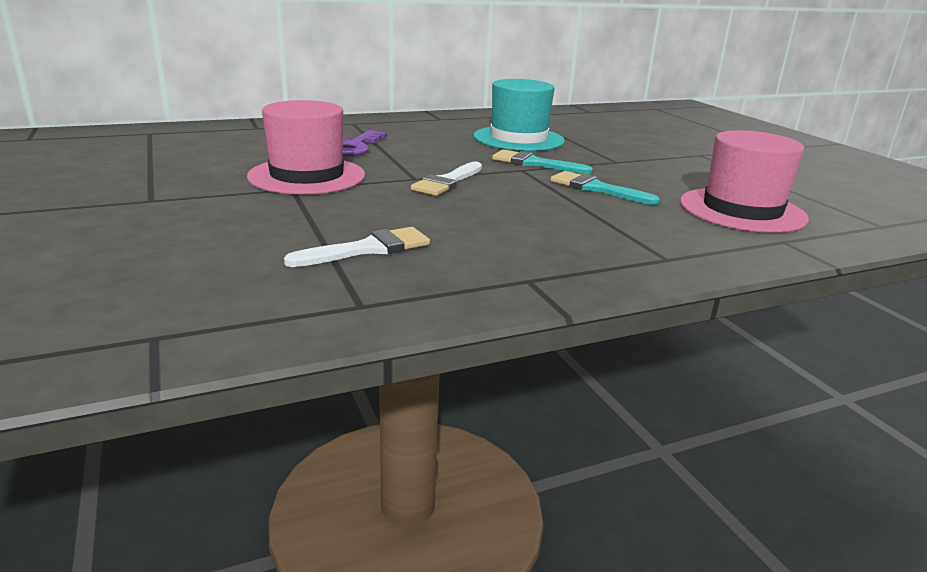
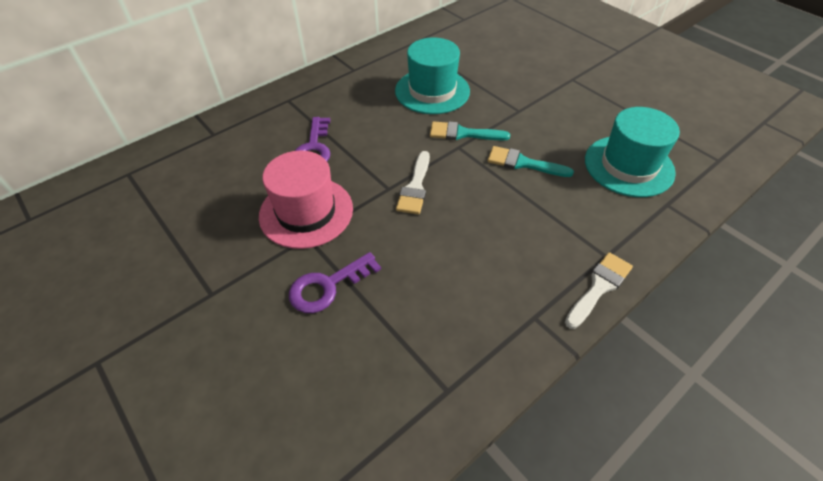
camera: 15 degrees left, 25 degrees up
white brush [284,227,430,267] -> white brush moved to [565,252,633,329]
pink hat [680,130,809,233] -> turquoise hat [585,107,680,197]
none -> purple key [289,252,381,313]

